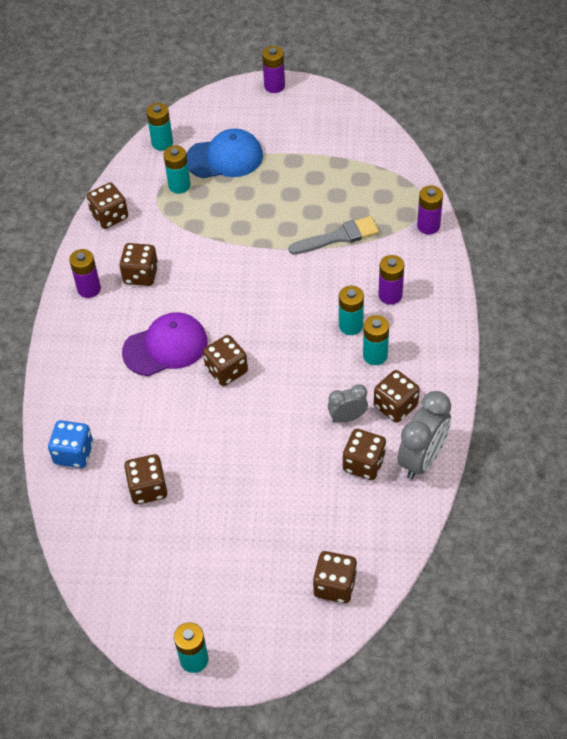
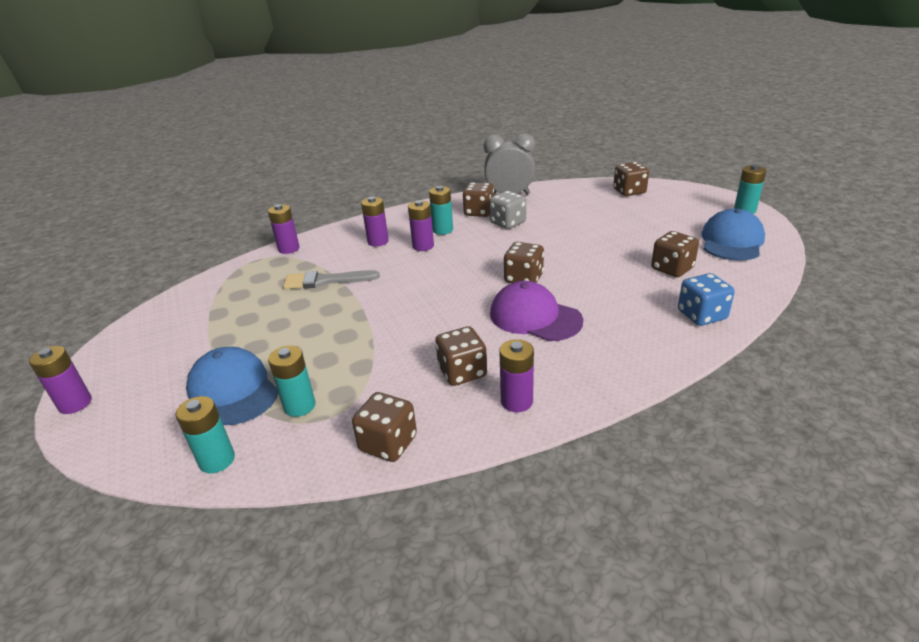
camera: 120 degrees left, 20 degrees down
grey brush [288,216,379,254] -> grey brush turned 45 degrees counterclockwise [283,270,380,289]
grey clock [328,384,368,423] -> grey dice [489,191,526,229]
turquoise battery [339,286,364,335] -> purple battery [408,200,434,251]
brown dice [343,429,386,480] -> none
none -> blue cap [701,209,765,261]

